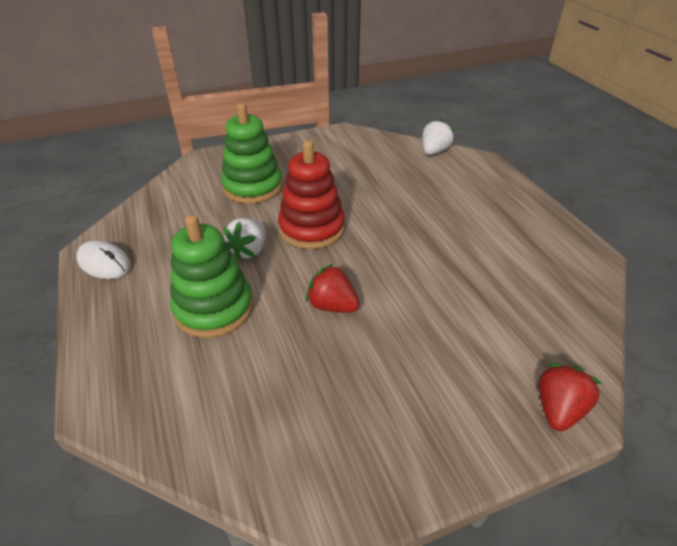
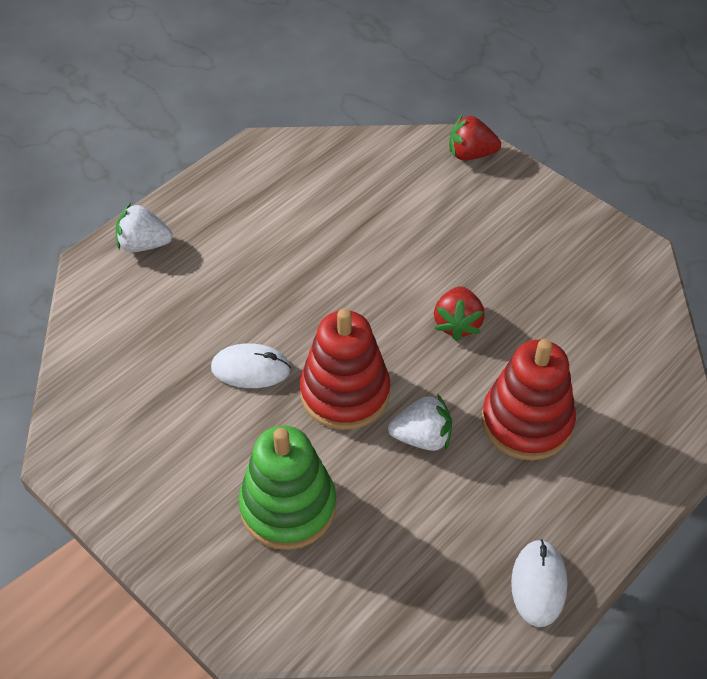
camera: 115 degrees left, 10 degrees up
green stacking toy [170,214,253,338] -> red stacking toy [482,339,576,460]
white strawberry [422,119,454,155] -> white strawberry moved to [116,203,173,252]
none -> white mouse [211,343,291,388]

